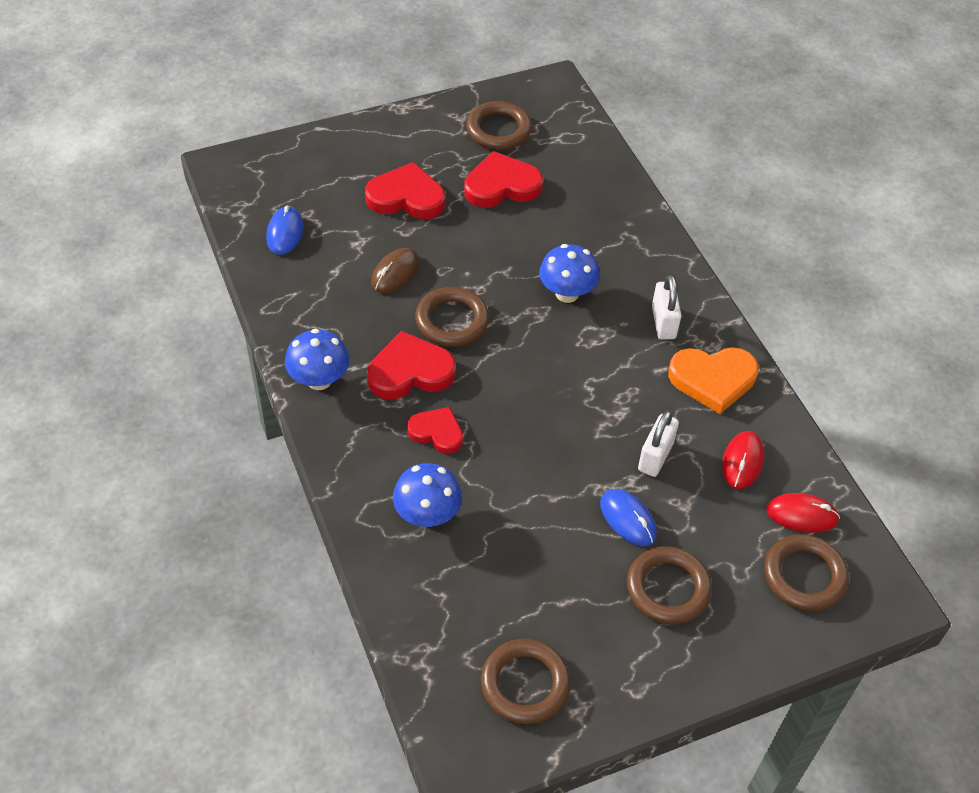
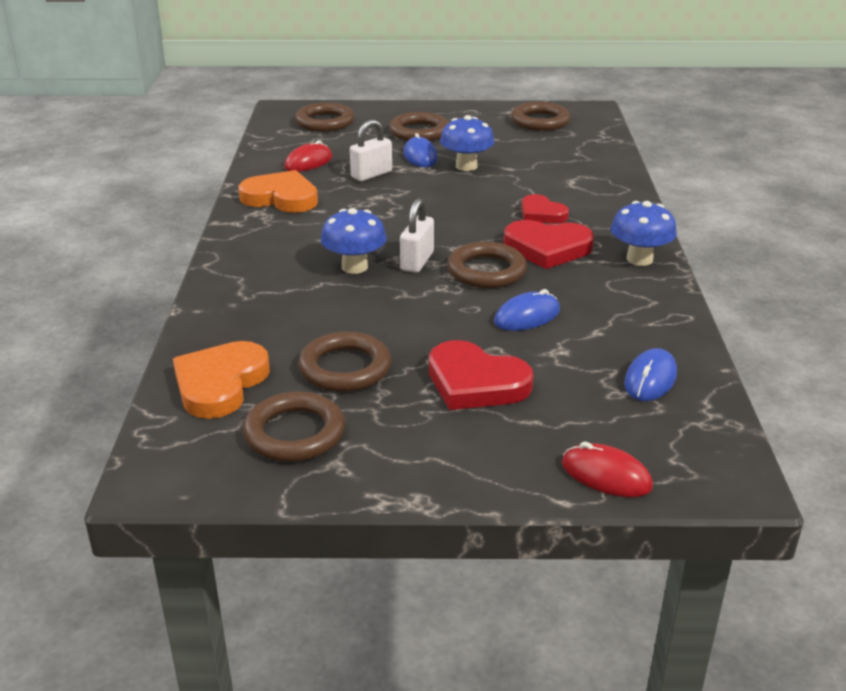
camera: 155 degrees left, 20 degrees down
brown mouse [371,248,419,293] -> blue mouse [494,289,560,331]
blue mushroom [393,463,462,527] -> blue mushroom moved to [440,115,494,171]
red heart [464,151,543,208] -> brown ring [298,332,391,392]
white padlock [652,275,682,340] -> white padlock moved to [400,199,434,273]
red mouse [766,493,840,533] -> red mouse moved to [562,442,653,497]
none -> orange heart [173,341,270,419]

